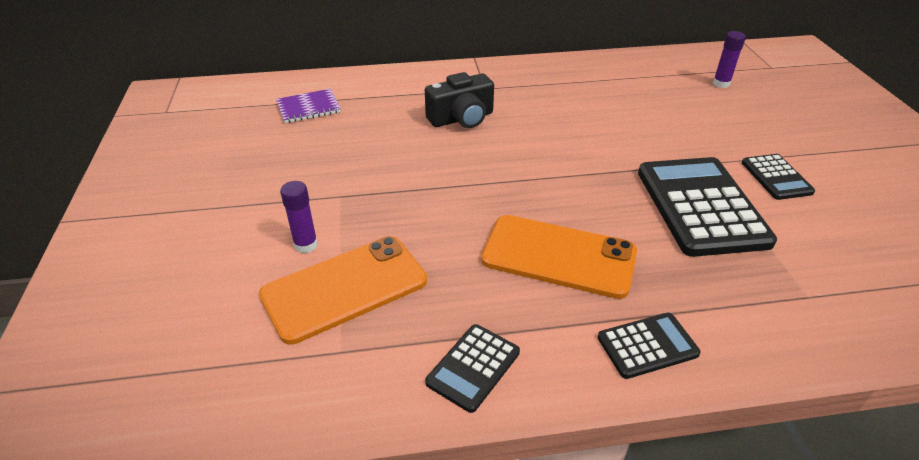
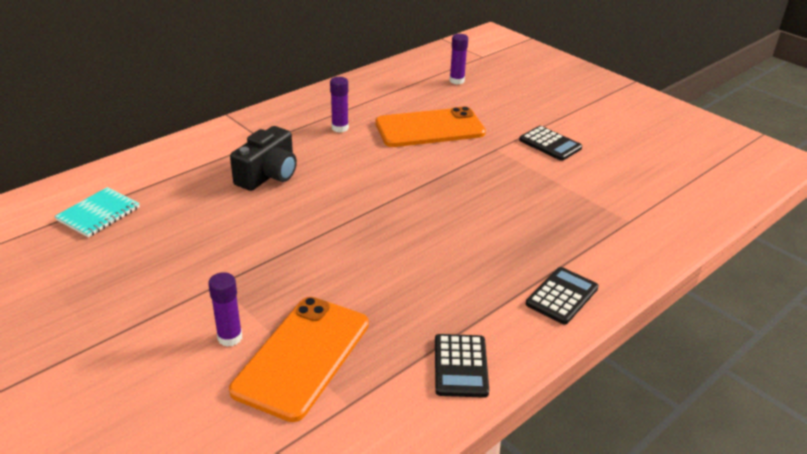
camera: 35 degrees left, 5 degrees down
purple notebook [276,89,341,123] -> turquoise notebook [54,187,140,237]
orange phone [481,215,637,299] -> orange phone moved to [375,107,486,147]
black calculator [638,157,777,257] -> none
none -> purple glue stick [330,77,349,133]

